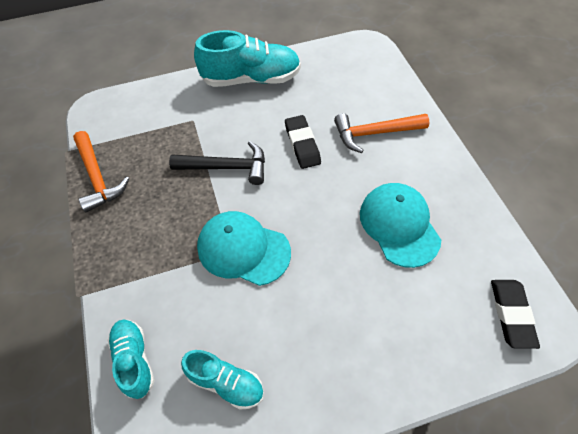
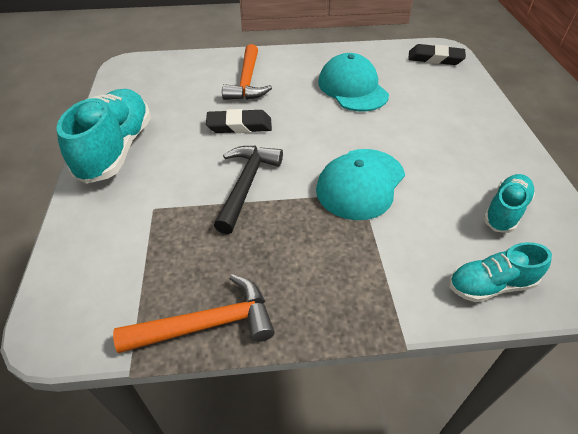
camera: 80 degrees left, 10 degrees down
turquoise cap [360,183,441,268] -> turquoise cap turned 75 degrees clockwise [318,53,389,111]

